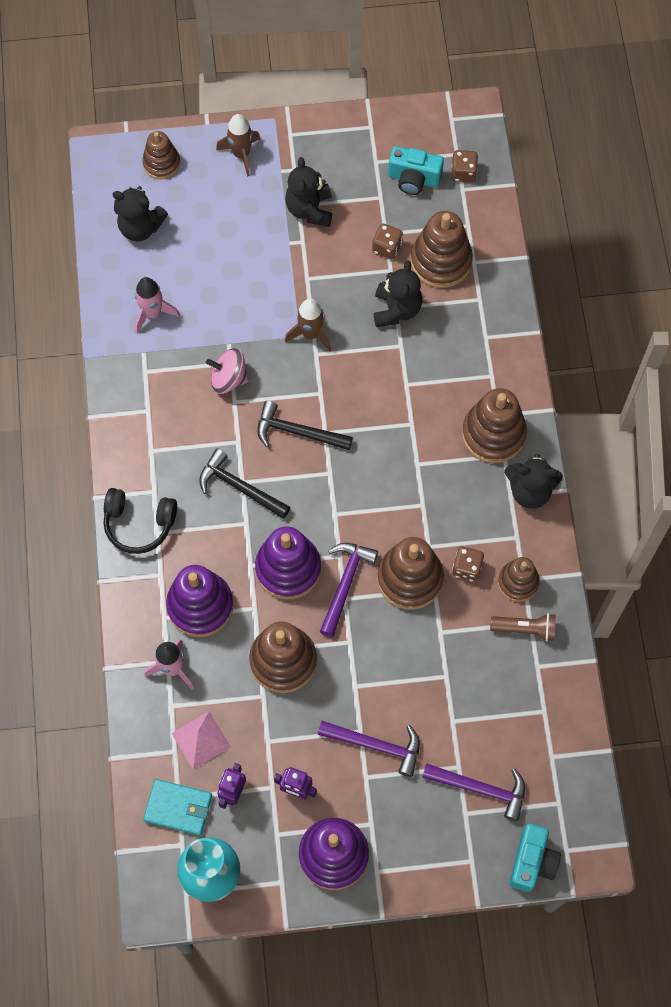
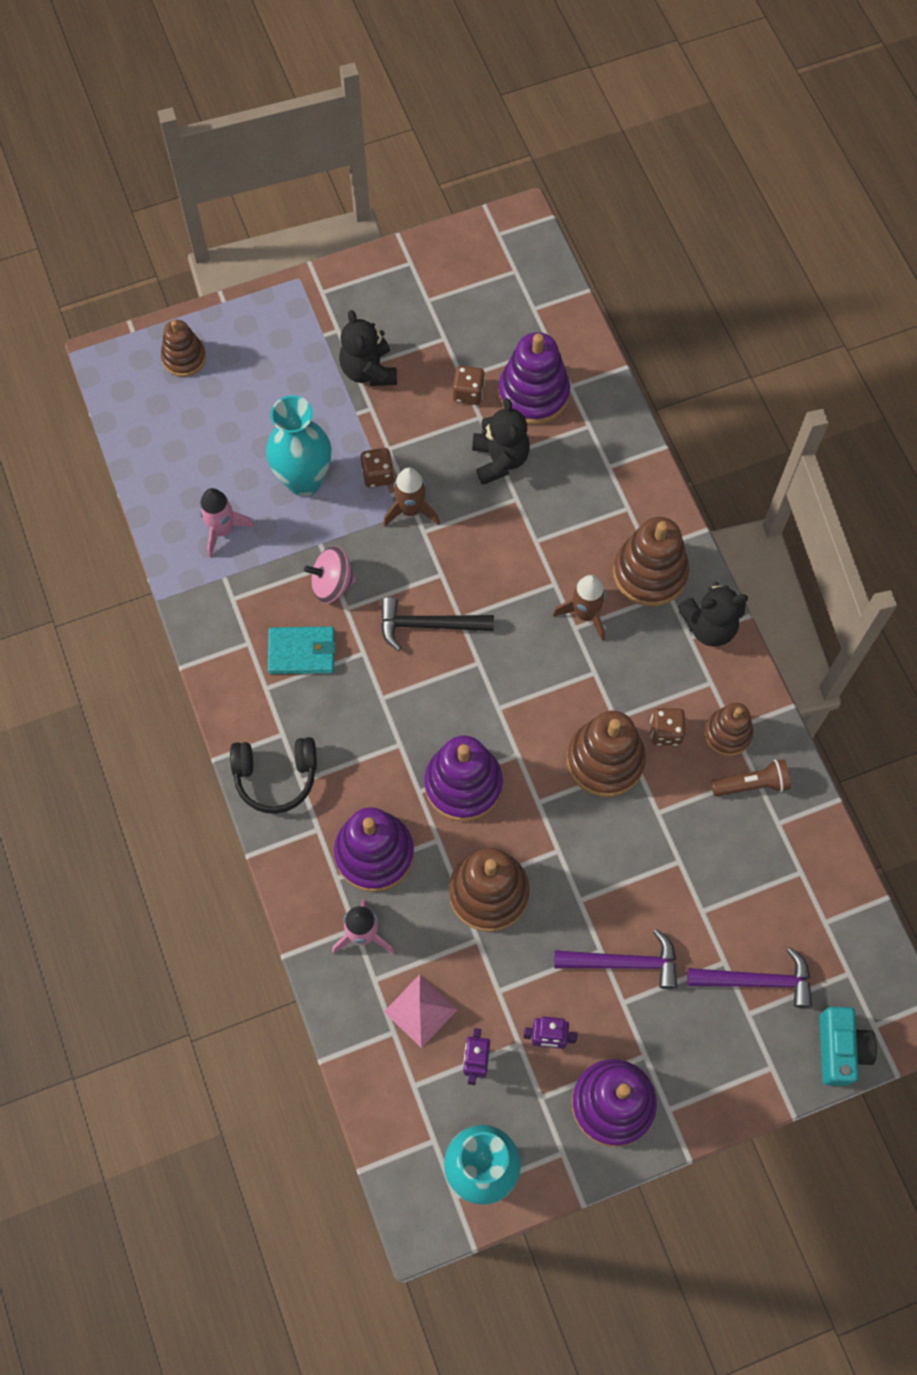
camera: 15 degrees left, 0 degrees up
black teddy bear [112,186,168,242] -> none
turquoise wallet [143,779,212,836] -> turquoise wallet moved to [268,626,336,674]
black hammer [199,448,290,519] -> none
brown rocket [216,114,260,176] -> brown rocket moved to [553,575,606,641]
purple hammer [320,543,378,637] -> none
turquoise camera [388,146,444,195] -> none
brown stacking toy [411,211,473,288] -> purple stacking toy [498,332,570,425]
brown dice [451,150,478,182] -> brown dice moved to [361,448,394,488]
none -> turquoise vase [266,395,331,496]

